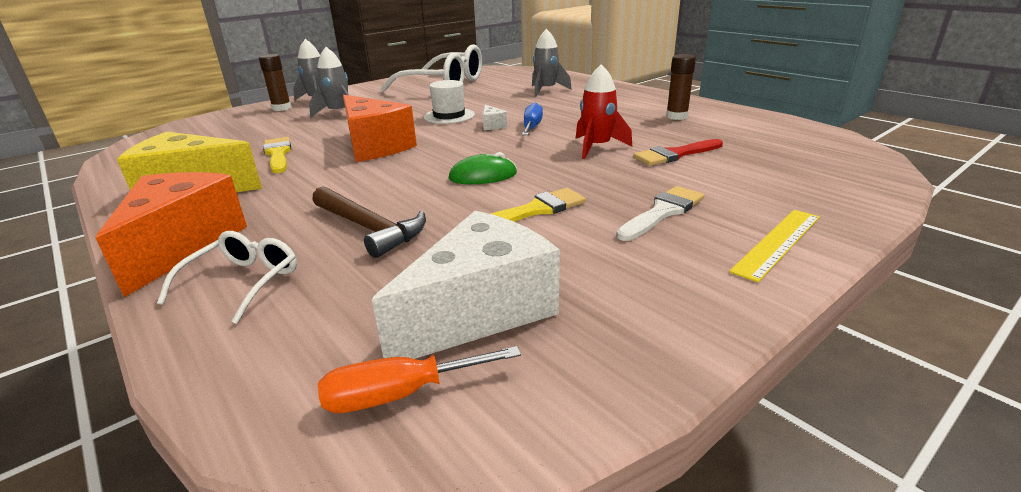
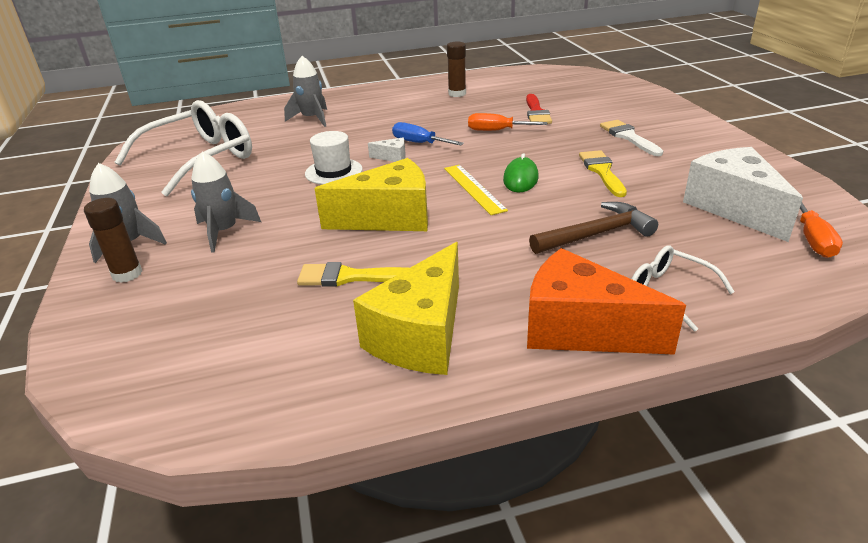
camera: 65 degrees left, 5 degrees up
orange cheese [343,95,417,162] -> yellow cheese [314,158,428,231]
red rocket [575,64,632,159] -> orange screwdriver [468,113,547,131]
yellow ruler [729,210,820,283] -> yellow ruler moved to [444,165,508,215]

